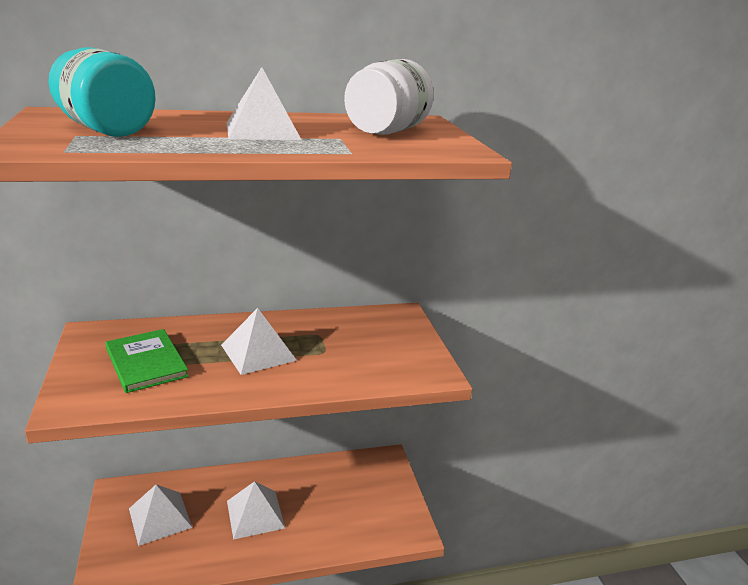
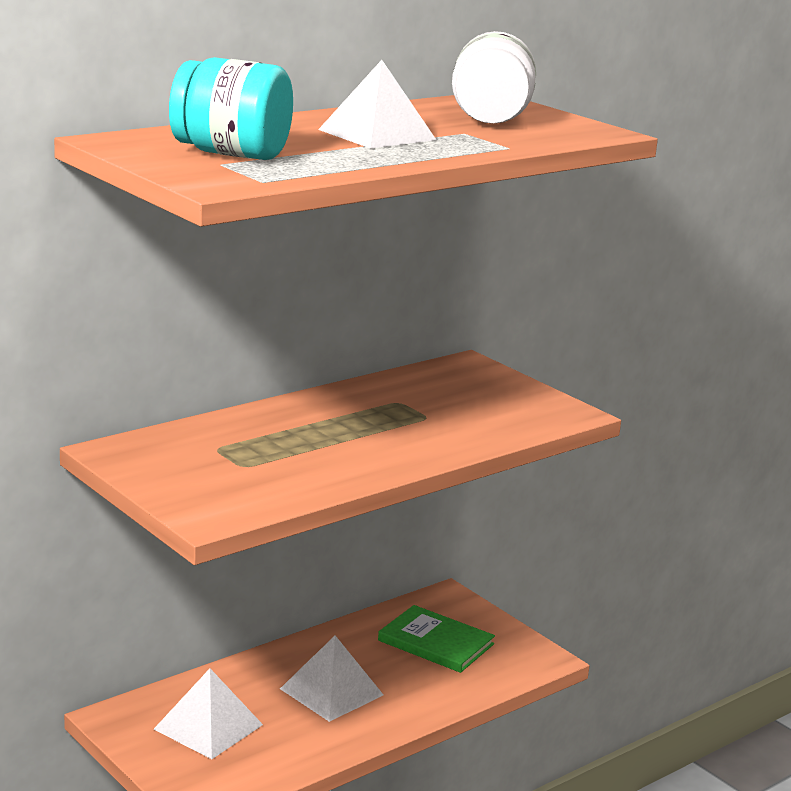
camera: 25 degrees left, 5 degrees down
green book [105,329,189,393] -> green book moved to [378,605,495,673]
white pyramid [221,308,297,375] -> none

